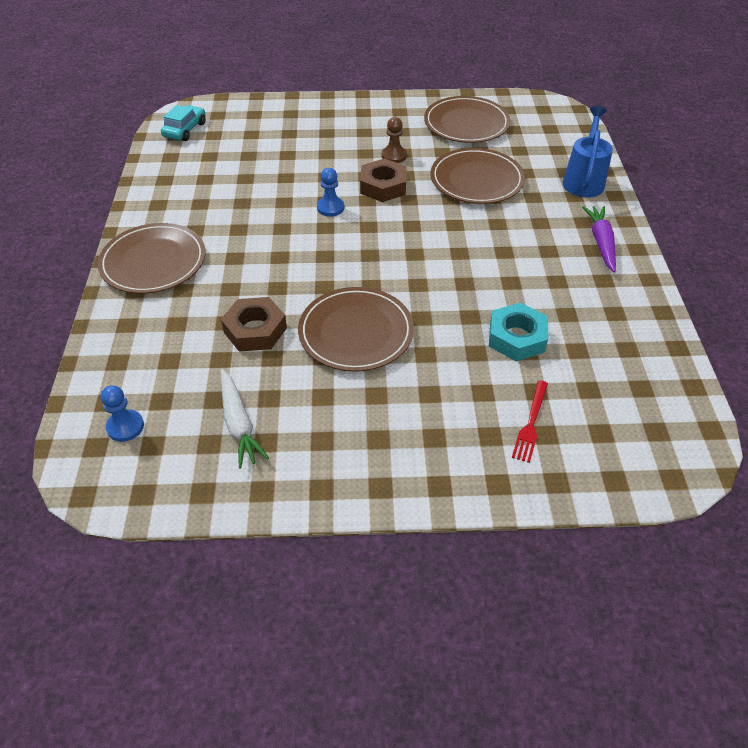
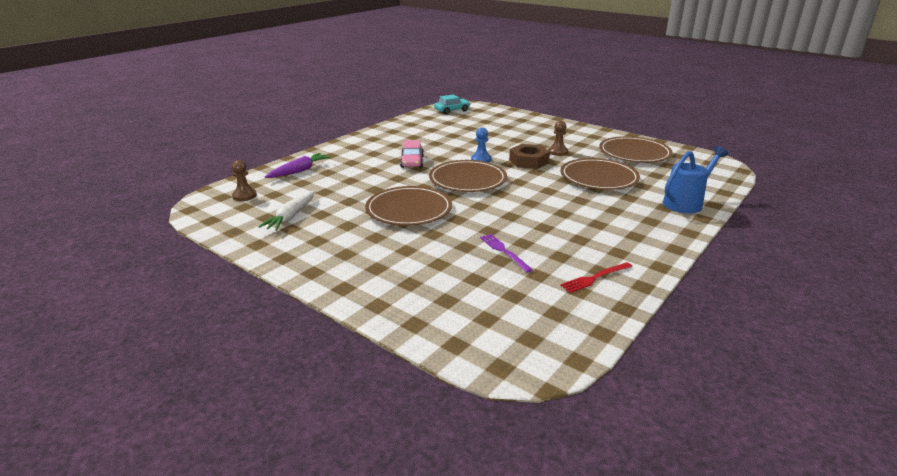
camera: 40 degrees right, 20 degrees down
brown plate [97,223,206,294] -> brown plate moved to [429,160,507,192]
blue pawn [101,385,144,442] -> brown pawn [232,160,257,201]
brown nut [221,297,287,352] -> none
turquoise nut [489,302,548,361] -> purple fork [480,234,533,273]
red fork [512,380,548,463] -> red fork moved to [560,262,633,293]
purple carrot [582,206,616,273] -> purple carrot moved to [265,153,331,178]
none -> pink car [400,140,424,168]

